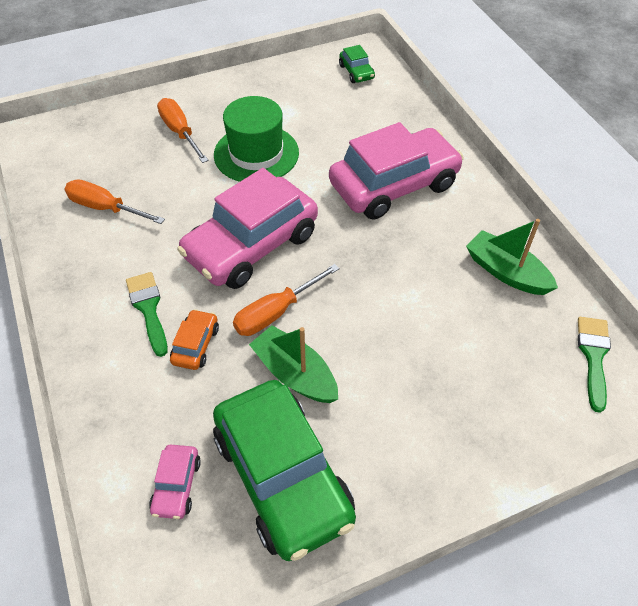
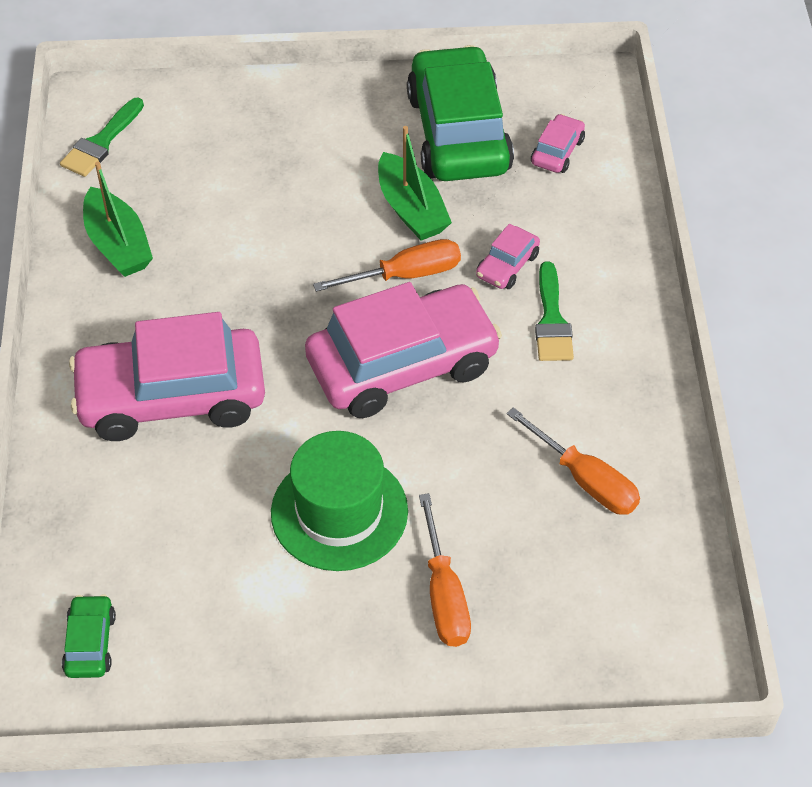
camera: 160 degrees left, 0 degrees up
orange car [170,309,219,370] -> pink car [476,224,540,289]

